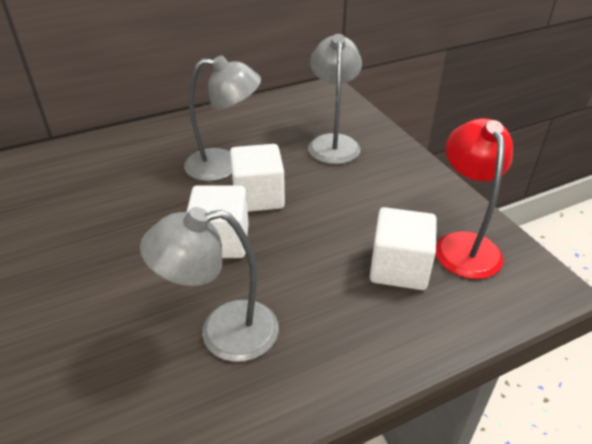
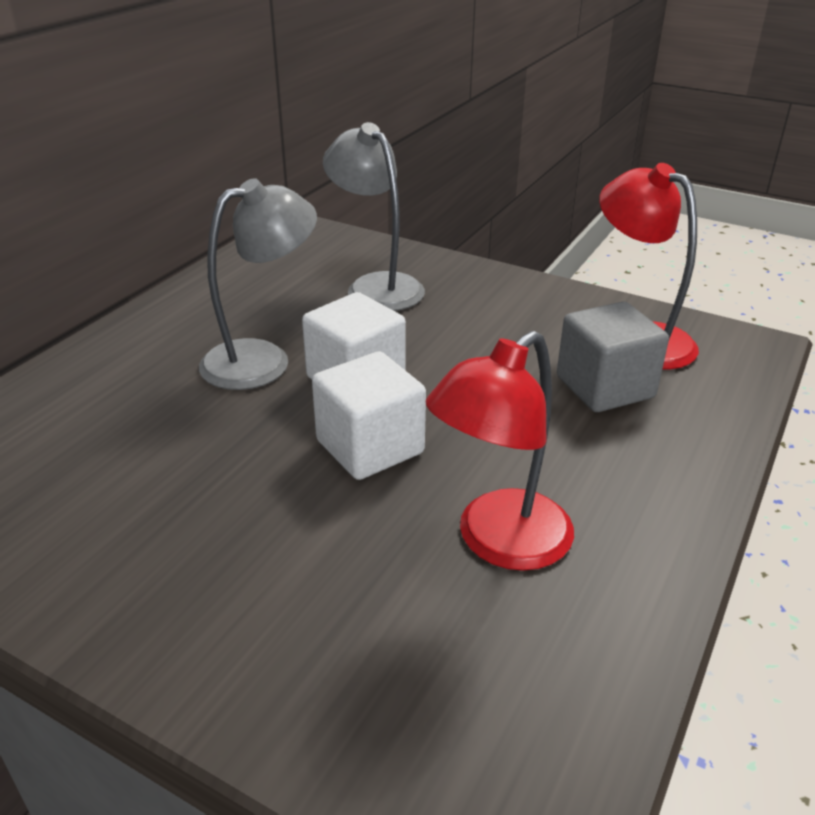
camera: 35 degrees left, 5 degrees down
grey lamp [140,207,279,362] -> red lamp [425,331,574,571]
white cube [370,207,437,290] -> grey cube [557,302,669,412]

